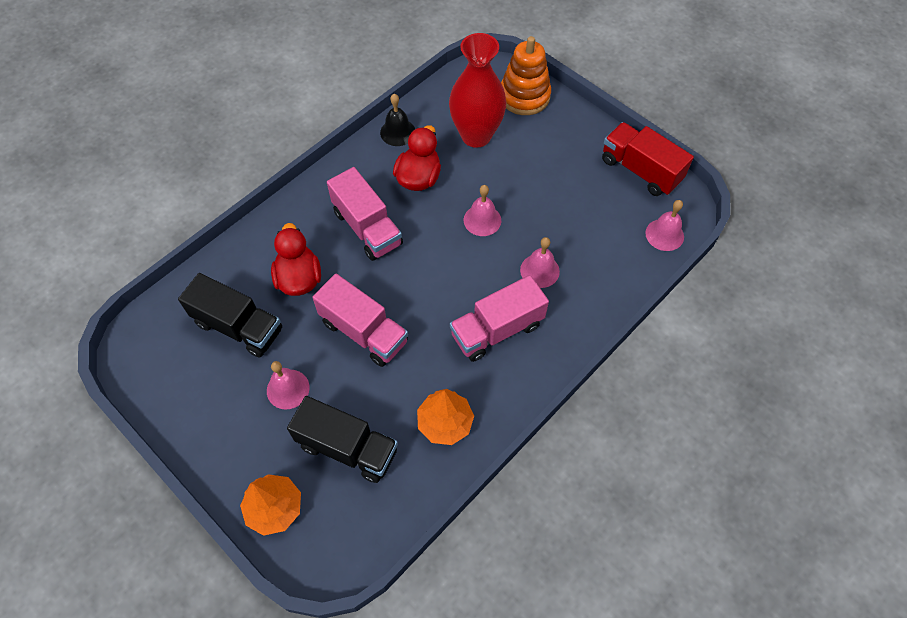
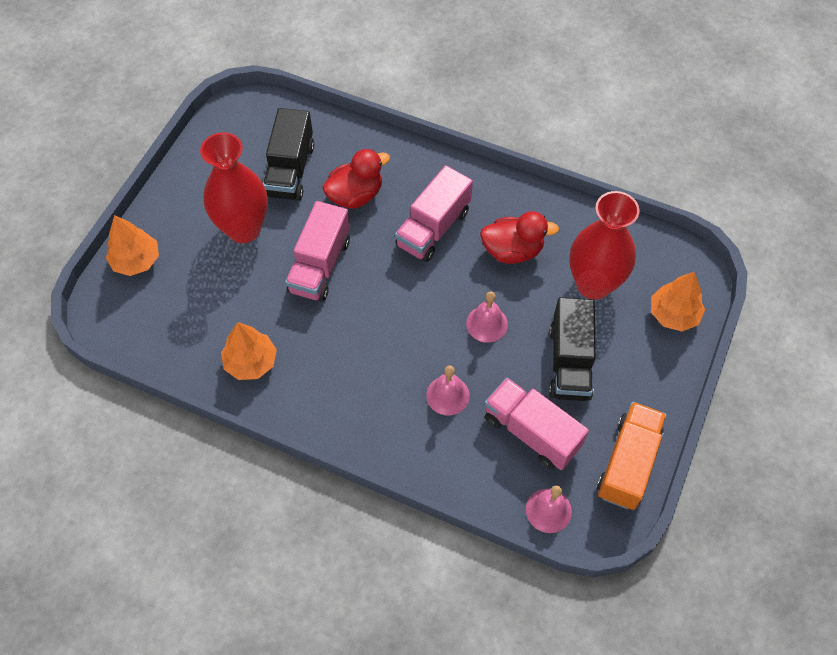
camera: 70 degrees right, 0 degrees up
pink bell [267,361,310,410] -> red vase [200,132,268,243]
black truck [287,396,398,483] -> black truck moved to [549,297,596,401]
black bell [380,94,415,146] -> none
pink truck [450,275,549,362] -> pink truck moved to [485,378,589,470]
orange stacking toy [501,36,551,115] -> orange tree [651,272,705,332]
red truck [602,122,694,196] -> orange truck [597,402,667,510]

